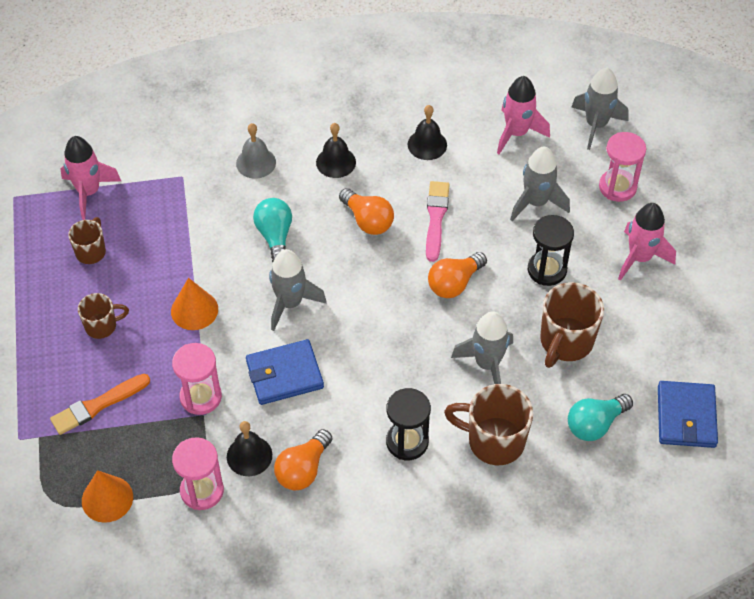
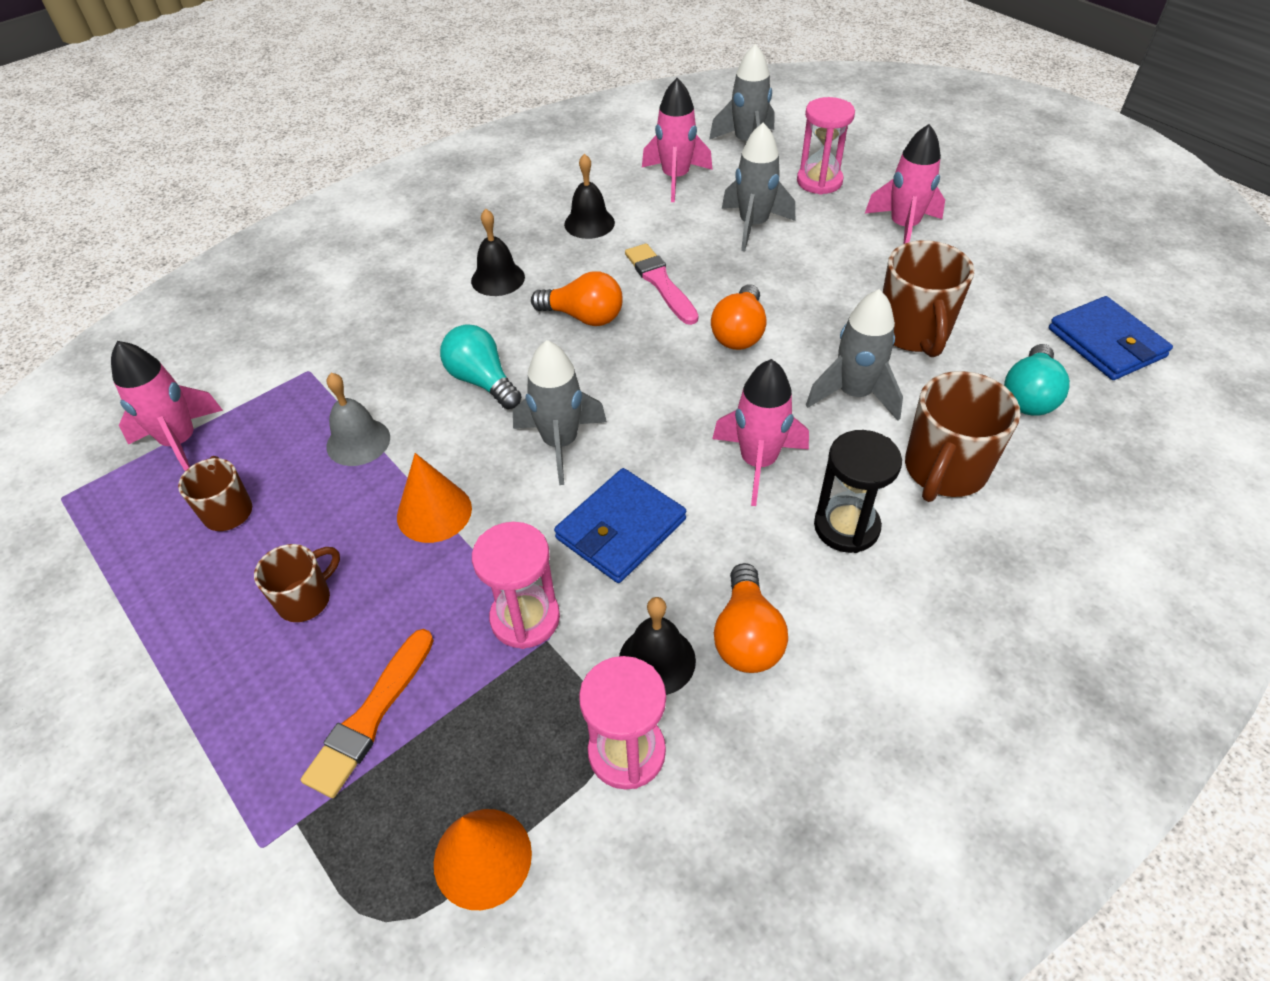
camera: 30 degrees left, 5 degrees down
grey bell [236,123,276,179] -> grey bell moved to [326,373,390,466]
brown mug [444,384,533,465] -> brown mug turned 45 degrees counterclockwise [905,371,1020,502]
black hourglass [528,215,574,286] -> none
none -> pink rocket [712,359,809,506]

